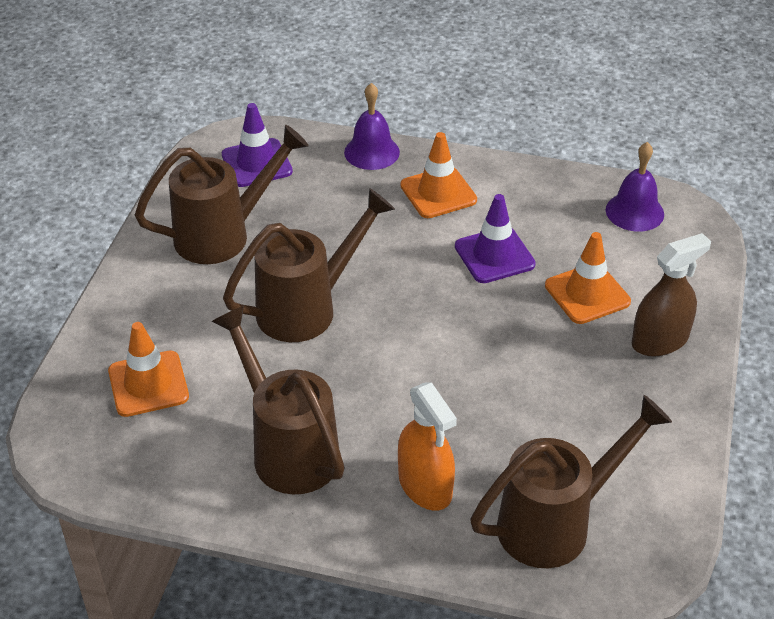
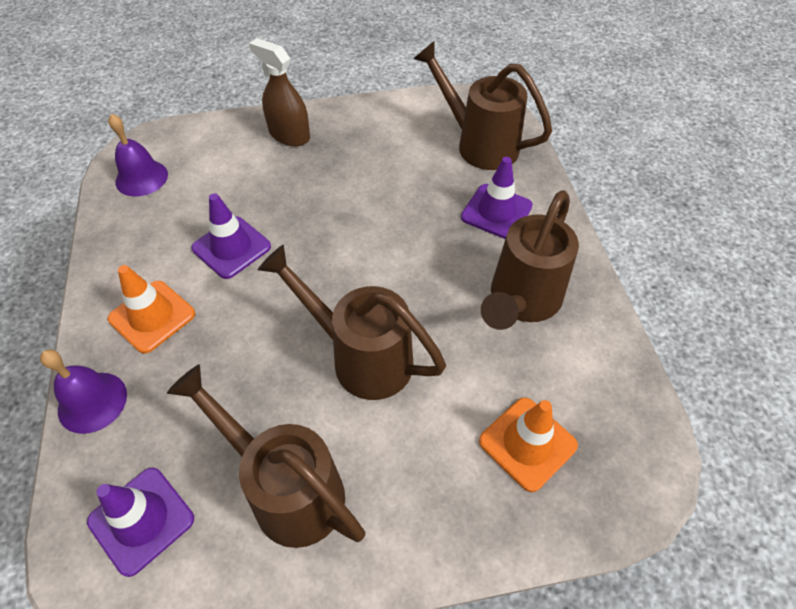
camera: 115 degrees left, 10 degrees up
orange spray bottle [398,382,457,511] -> purple traffic cone [461,157,533,239]
orange traffic cone [545,232,631,324] -> none

